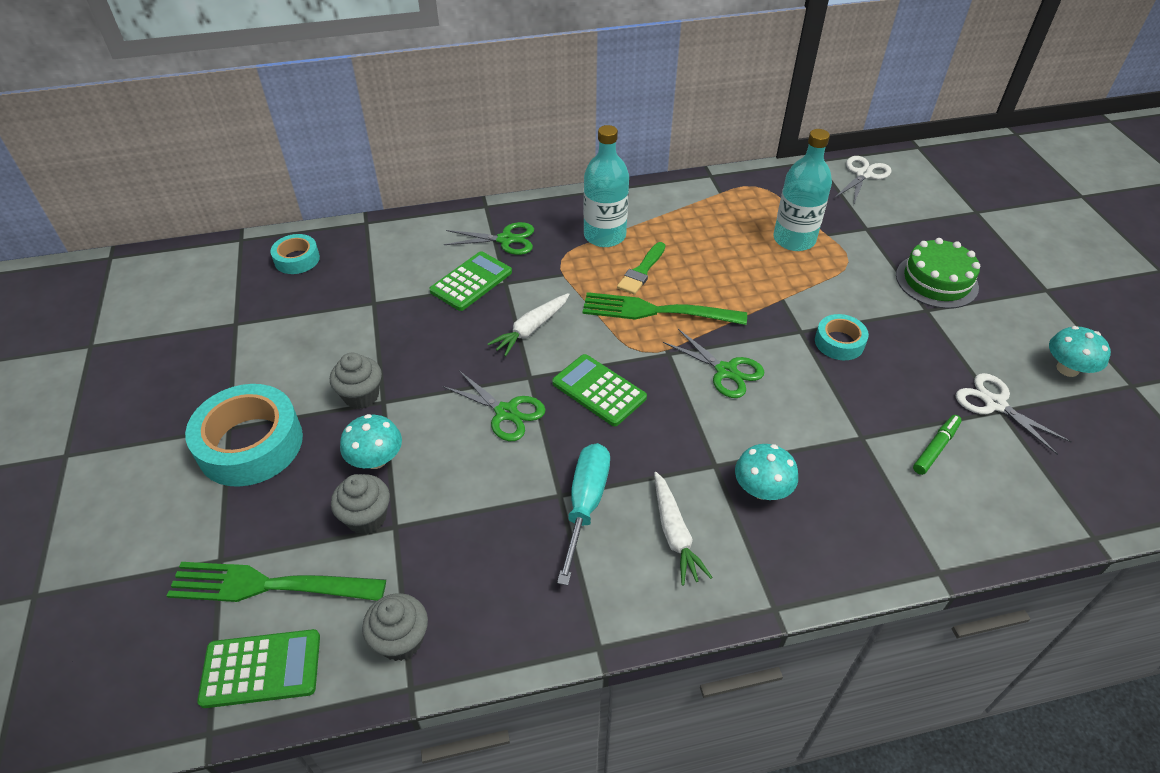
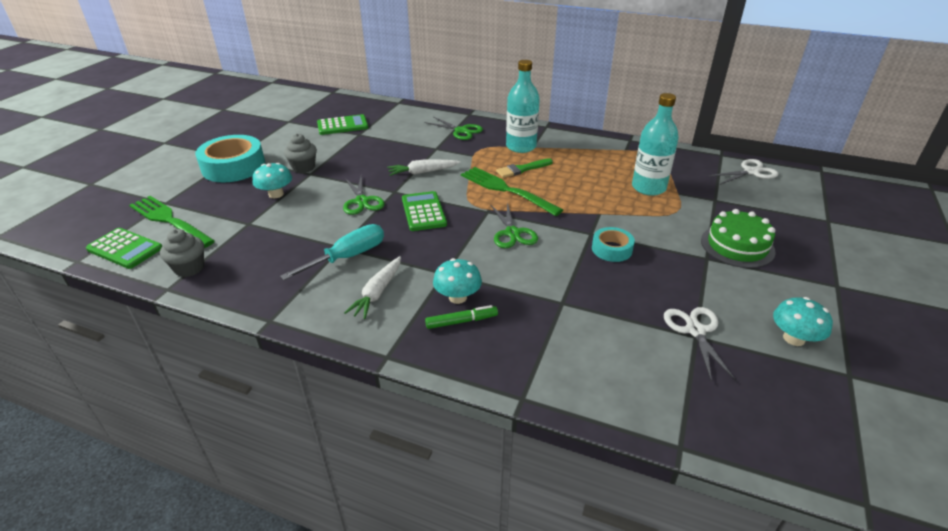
camera: 35 degrees right, 10 degrees down
turquoise tape [270,234,320,274] -> none
grey cupcake [331,474,390,534] -> none
green calculator [429,251,512,311] -> green calculator moved to [317,114,368,135]
green marker [913,415,962,475] -> green marker moved to [425,305,498,329]

